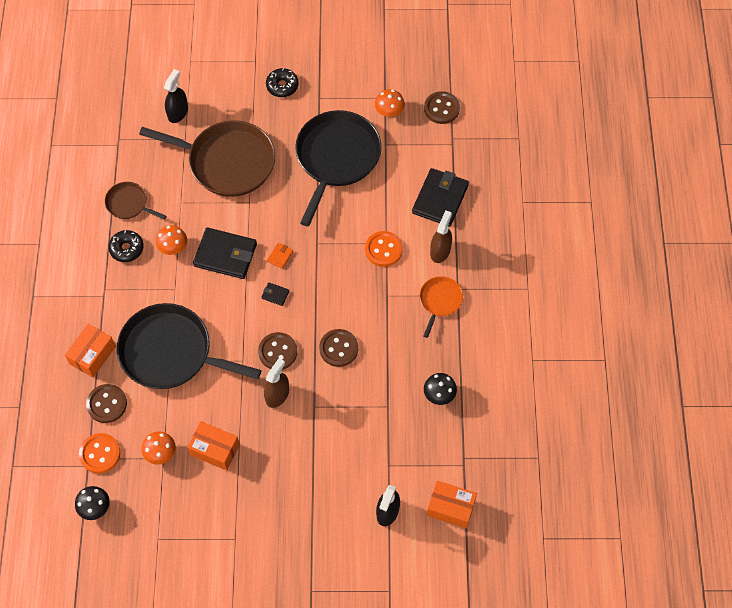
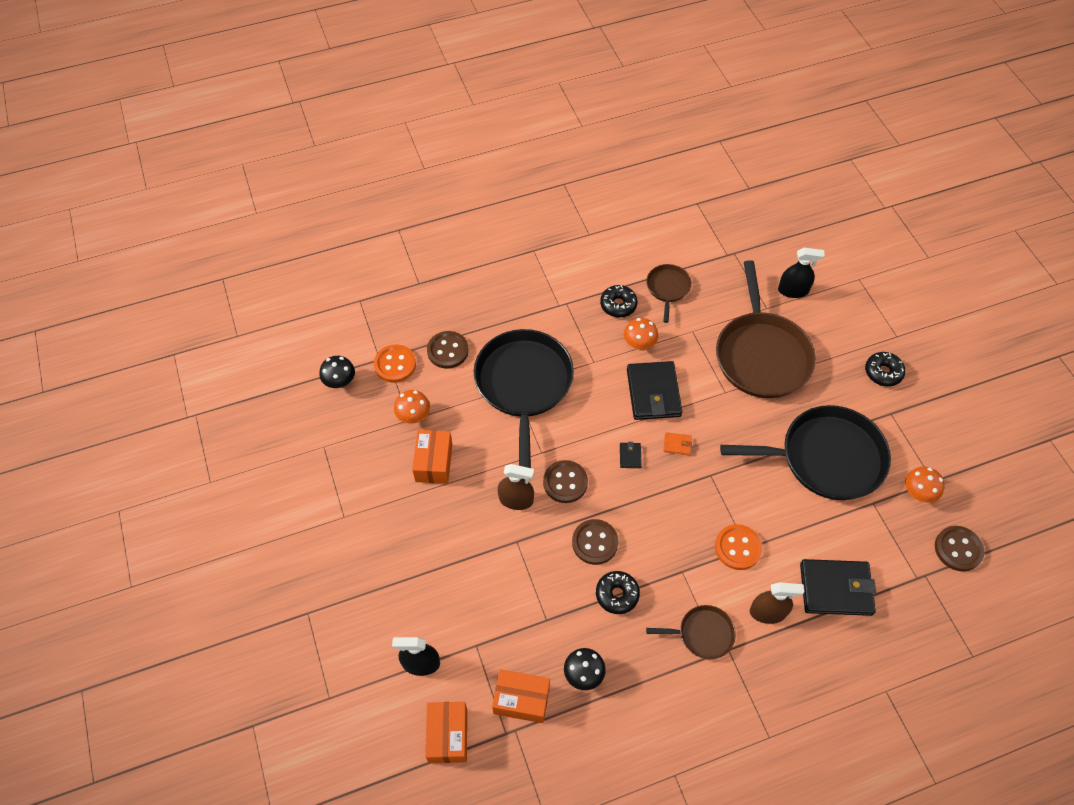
camera: 70 degrees right, 5 degrees down
orange box [65,324,116,378] -> orange box moved to [492,669,550,723]
orange pan [420,276,463,338] -> brown pan [646,605,736,659]
none -> black donut [596,571,640,614]

